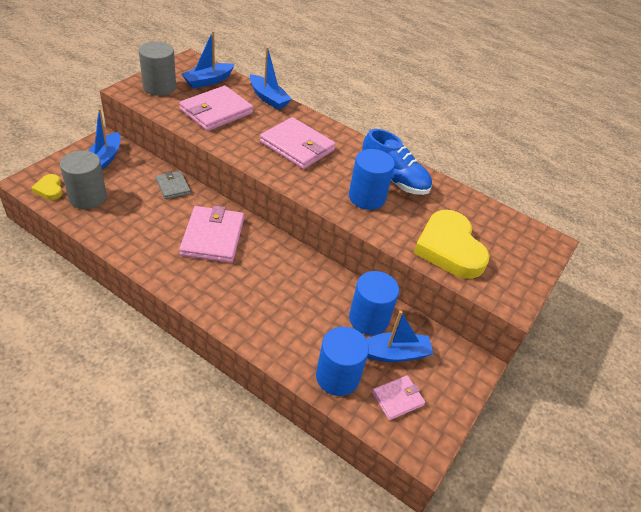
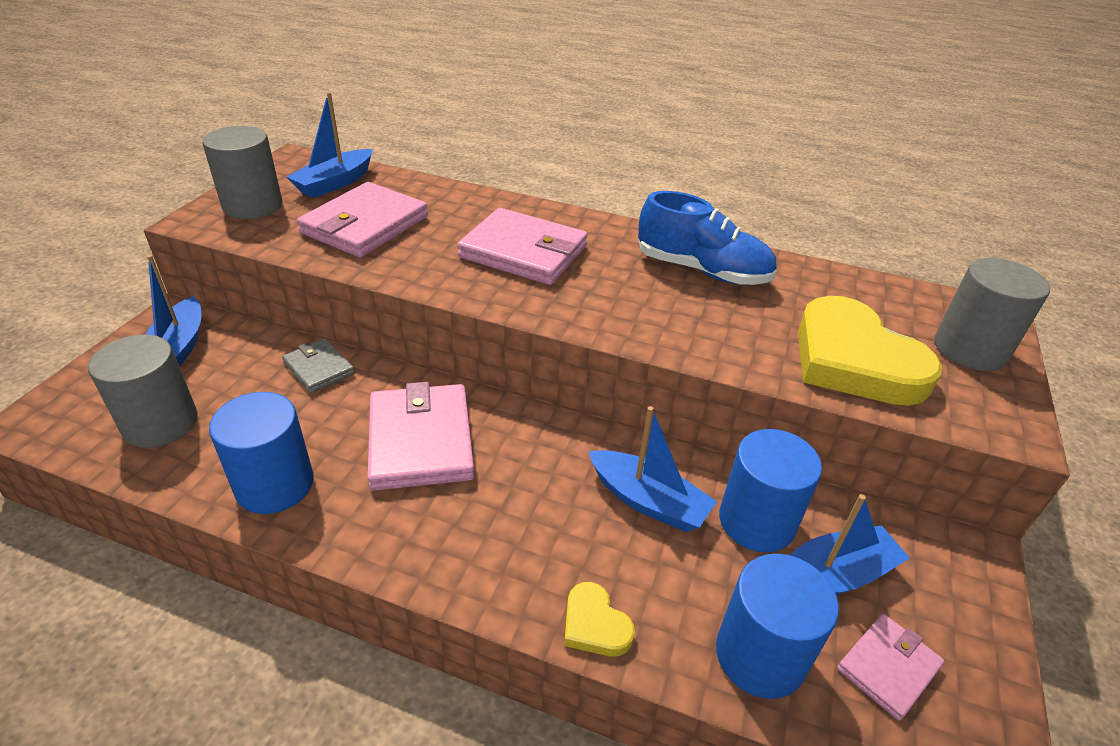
camera: 10 degrees left, 5 degrees down
yellow heart [31,174,62,200] -> yellow heart moved to [564,582,635,657]
blue boat [250,47,292,110] -> blue boat moved to [588,406,717,532]
blue cylinder [349,149,395,210] -> blue cylinder moved to [209,392,313,514]
none -> grey cylinder [934,258,1050,371]

